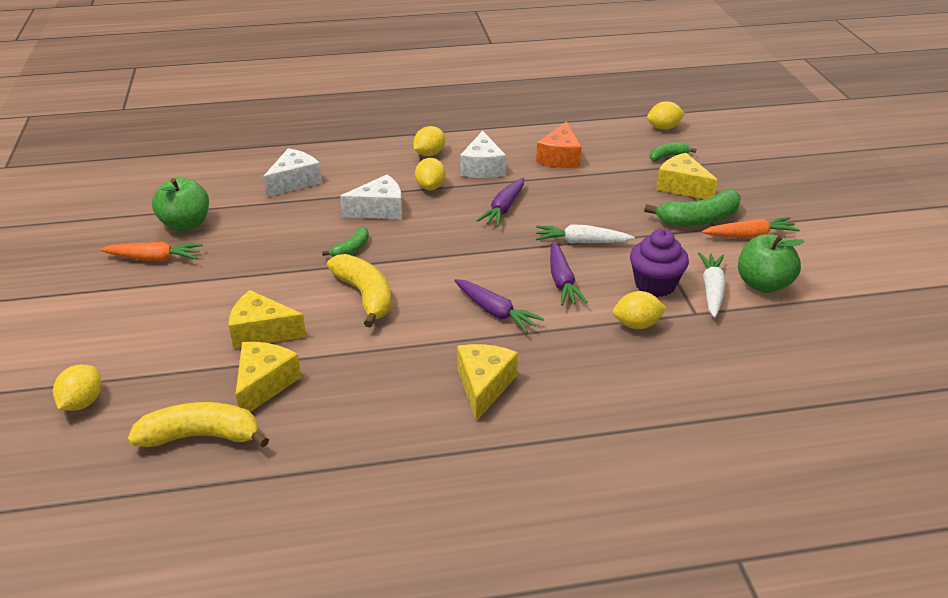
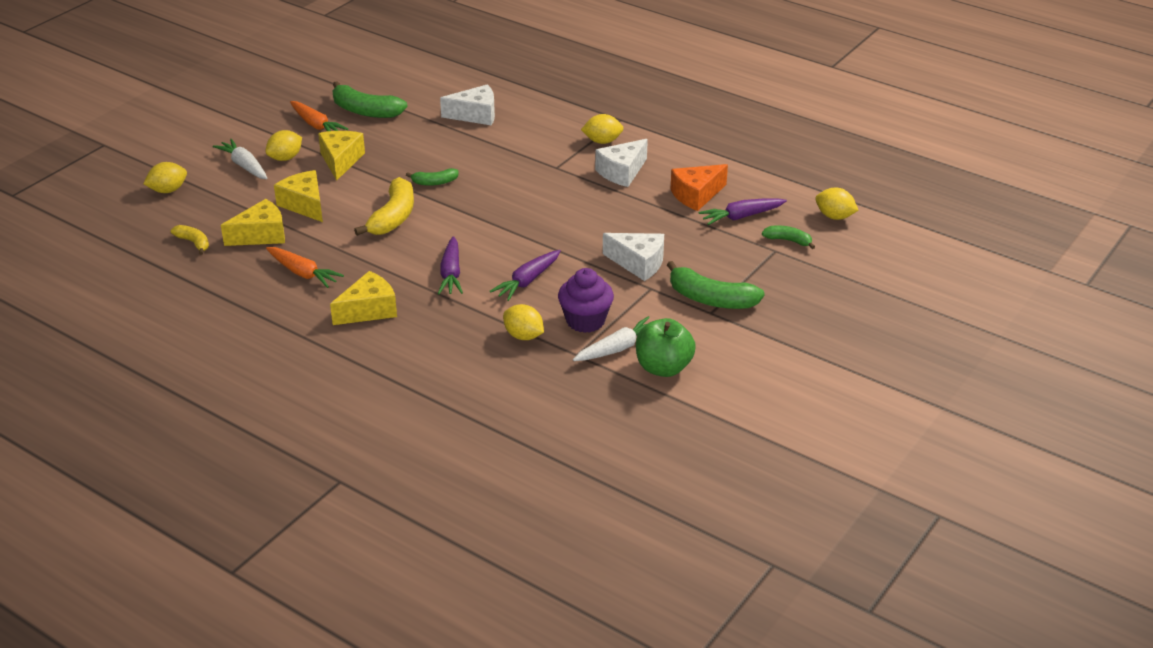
camera: 45 degrees right, 0 degrees up
yellow banana [128,402,269,447] -> yellow banana [171,225,209,255], size x0.55
green apple [152,178,209,231] -> green banana [332,81,408,118]
white cheese [340,175,402,219] -> white cheese moved to [603,233,664,281]
yellow lemon [415,158,446,190] -> yellow lemon moved to [266,130,302,161]
purple carrot [477,178,524,227] -> purple carrot moved to [699,198,787,225]
white carrot [536,224,635,244] -> white carrot moved to [213,139,268,179]
yellow cheese [656,153,718,199] -> yellow cheese moved to [318,131,365,181]
orange carrot [702,217,800,238] -> orange carrot moved to [266,247,344,288]

